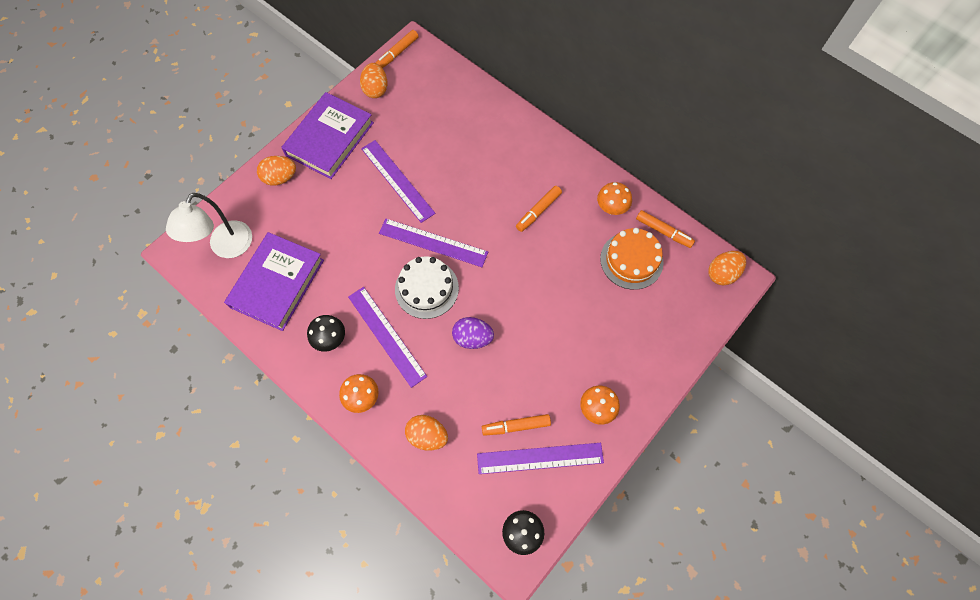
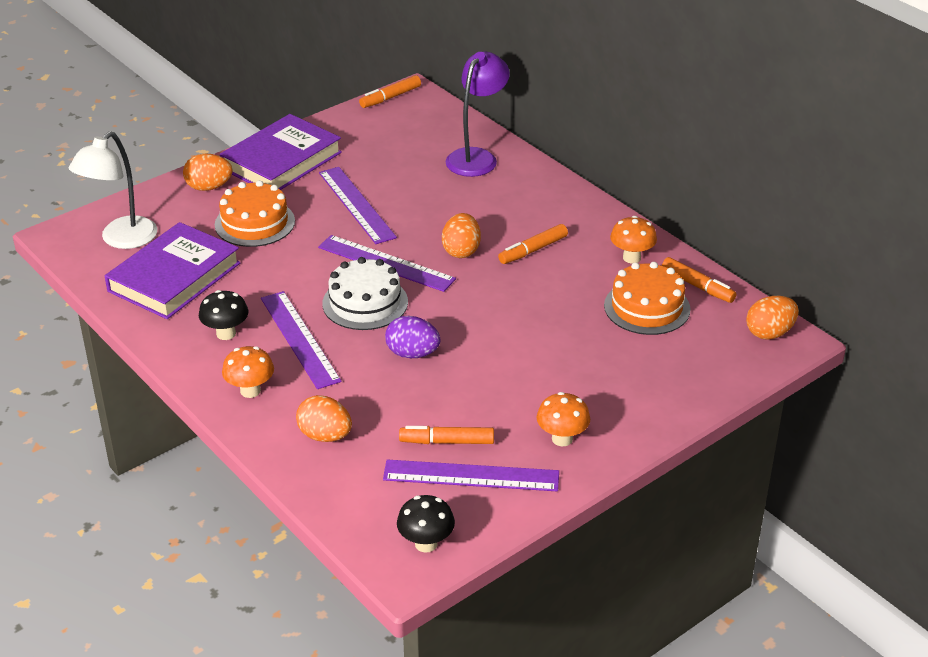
camera: 10 degrees right, 30 degrees down
orange egg [360,63,387,98] -> orange egg moved to [442,213,481,258]
none -> orange cake [215,180,295,247]
none -> purple lamp [446,52,510,177]

